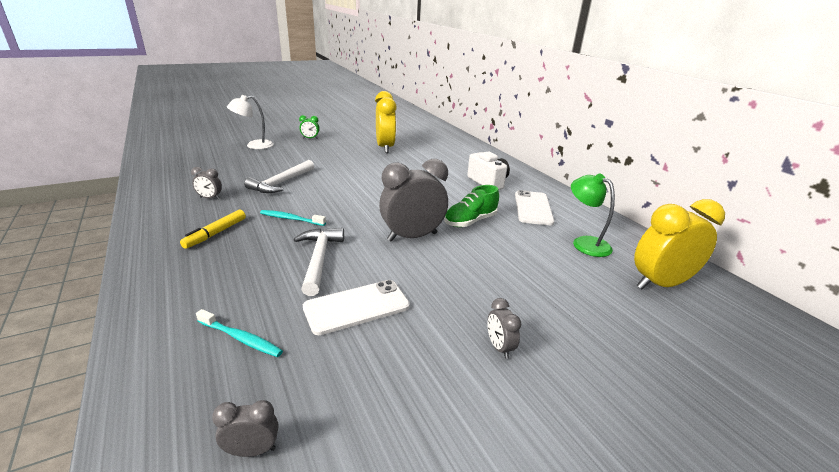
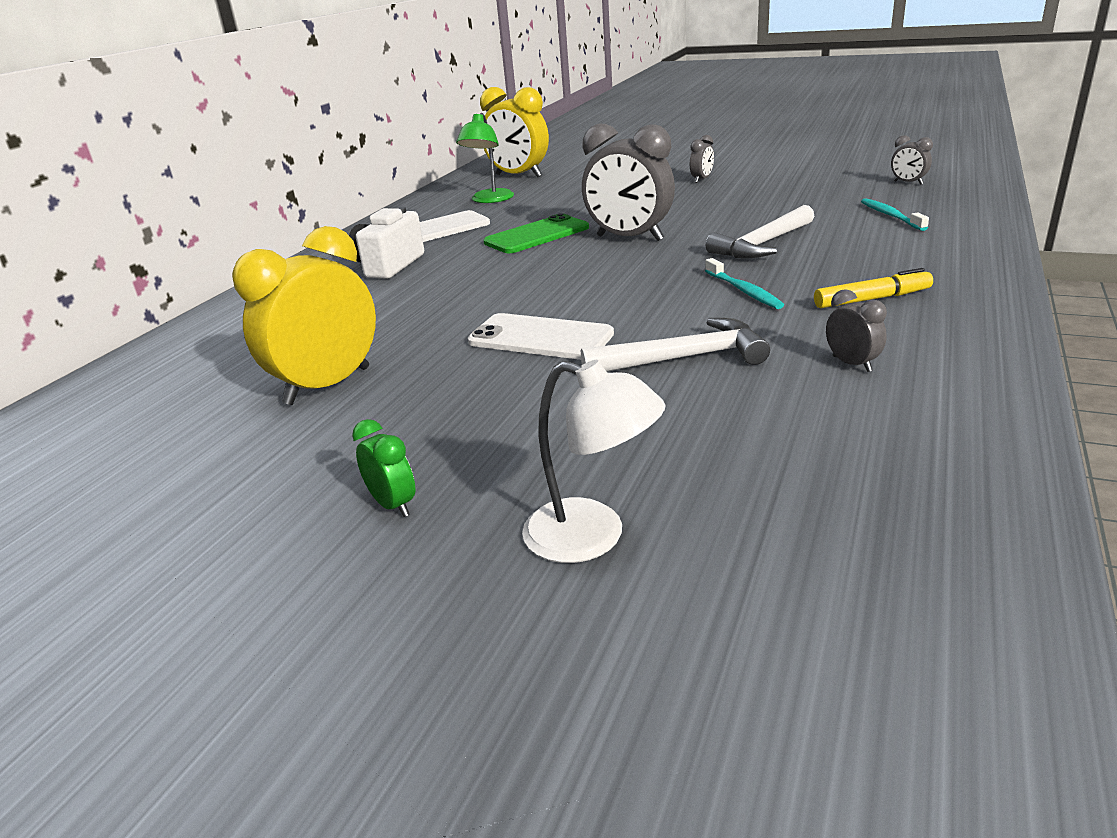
camera: 125 degrees left, 0 degrees up
white phone [303,280,410,335] -> white phone moved to [468,313,614,360]
green shoe [444,185,499,227] -> green phone [483,213,589,253]

